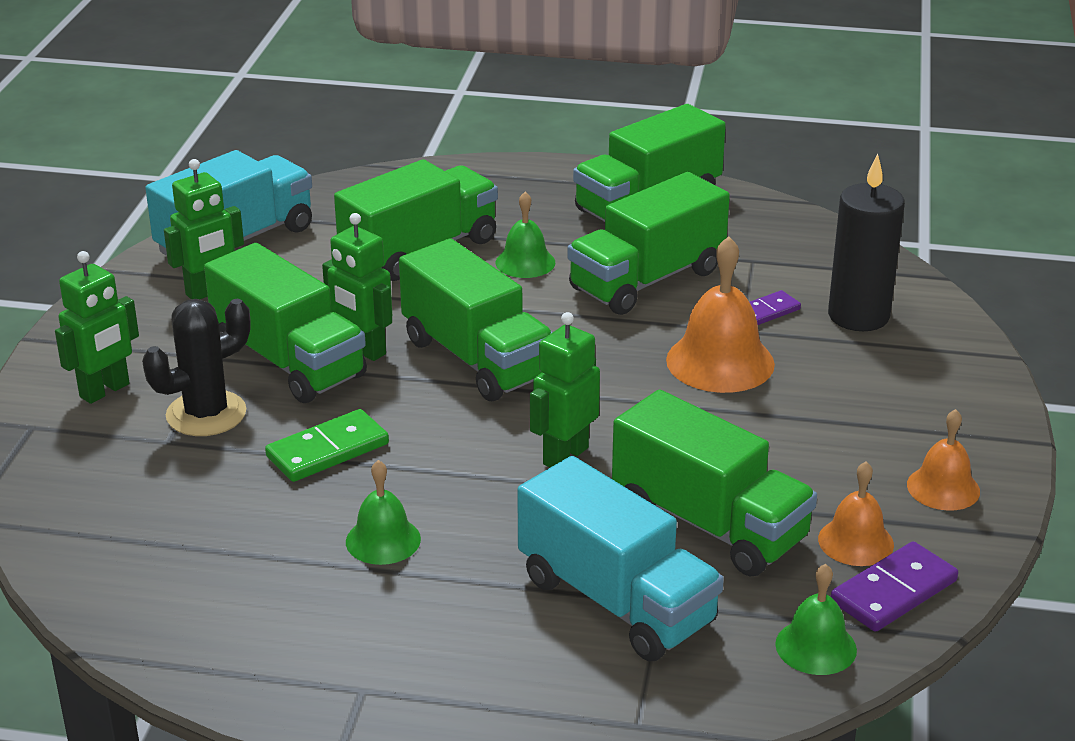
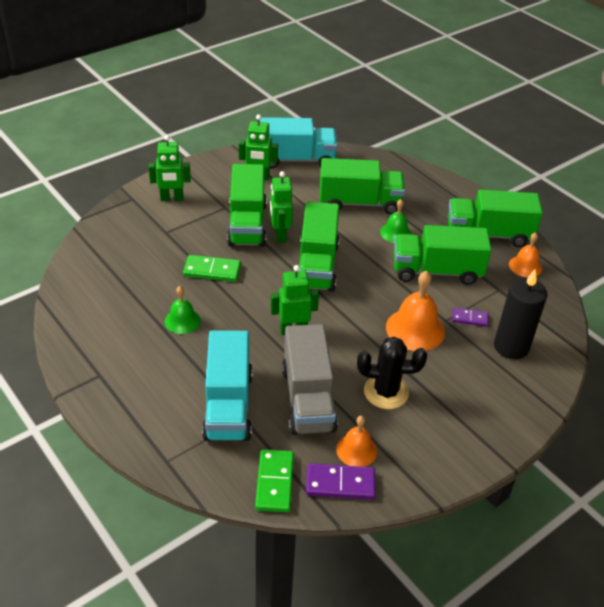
camera: 40 degrees right, 10 degrees up
black cactus [142,299,250,436] -> black cactus moved to [357,337,427,409]
green truck [612,389,817,576] -> grey truck [282,324,338,435]
green bell [775,564,857,675] -> green domino [255,449,294,512]
orange bell [907,409,980,511] -> orange bell moved to [509,232,542,278]

